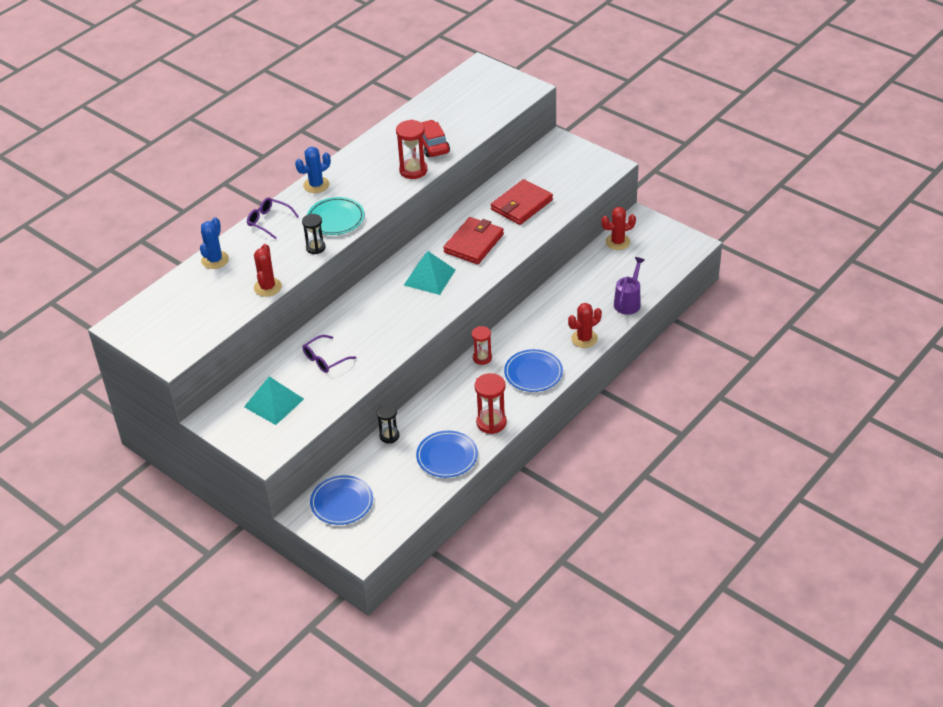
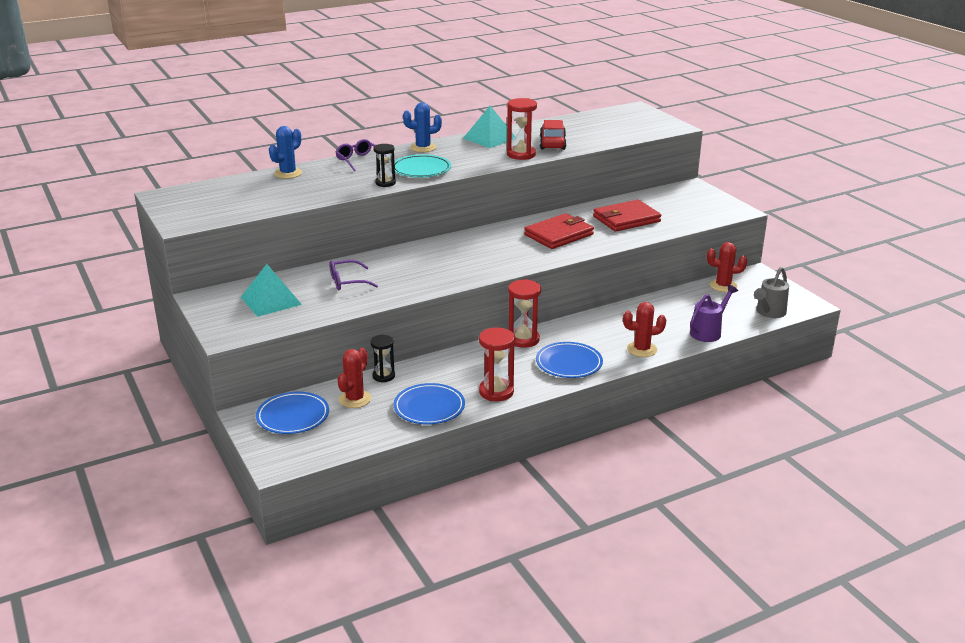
camera: 20 degrees right, 15 degrees down
red cactus [254,244,282,297] -> red cactus moved to [338,348,371,408]
turquoise pyramid [404,251,455,295] -> turquoise pyramid moved to [463,106,515,148]
red hourglass [471,326,492,365] -> red hourglass [508,279,541,348], size x1.51
none -> grey watering can [754,267,789,318]

